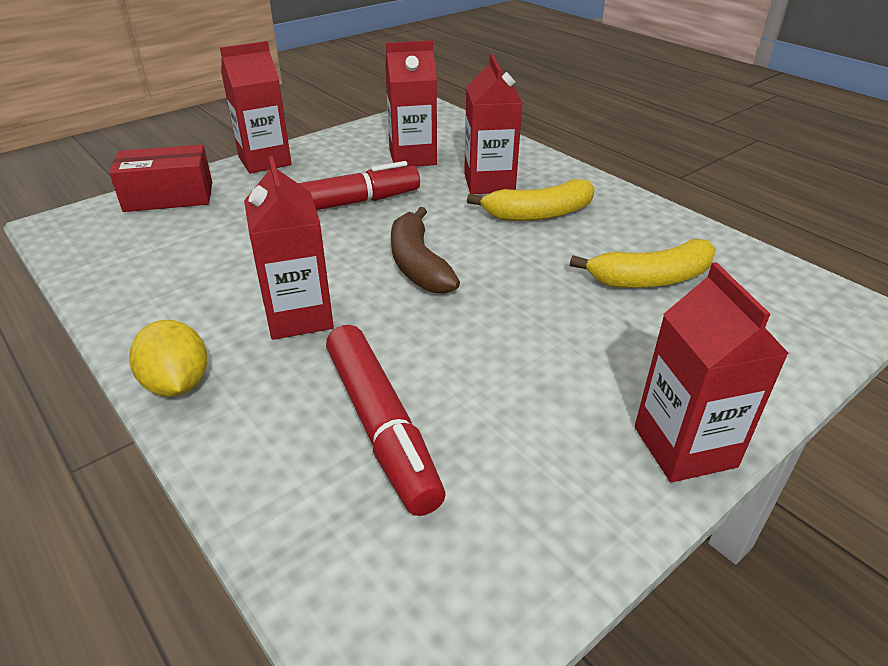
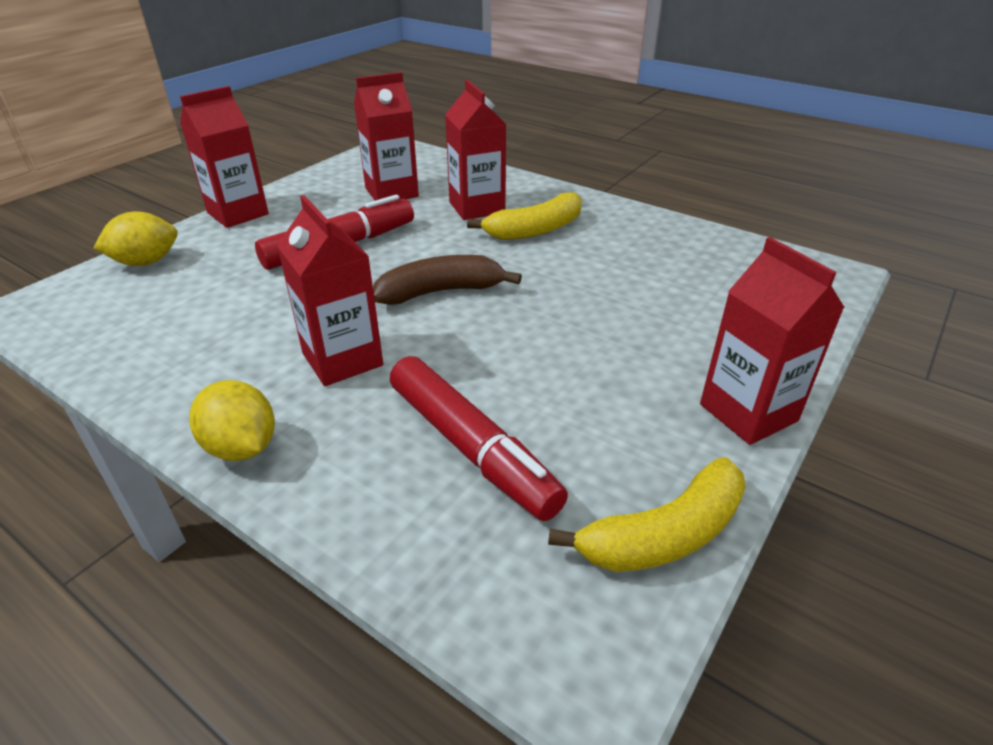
camera: 15 degrees left, 0 degrees up
red box [109,145,212,212] -> yellow lemon [93,211,177,266]
brown banana [391,207,460,294] -> brown banana turned 105 degrees clockwise [373,255,522,305]
yellow banana [570,239,716,288] -> yellow banana moved to [548,457,746,572]

